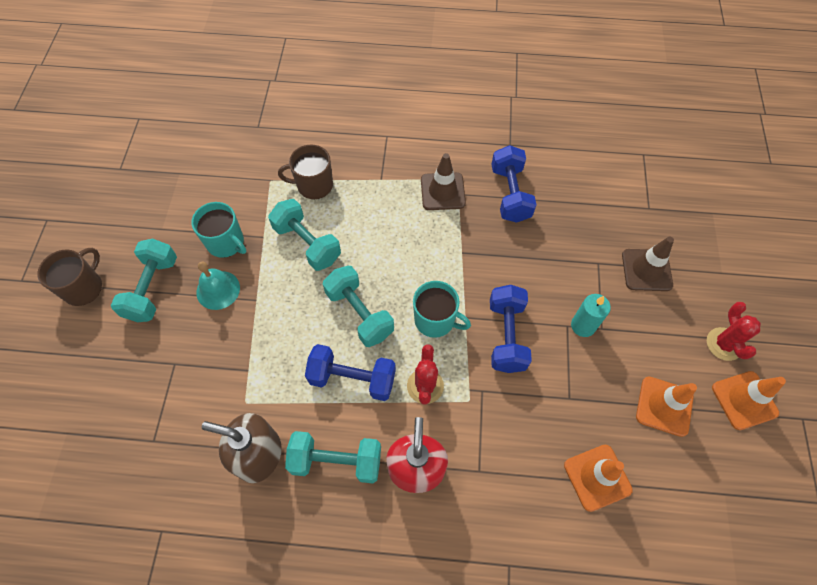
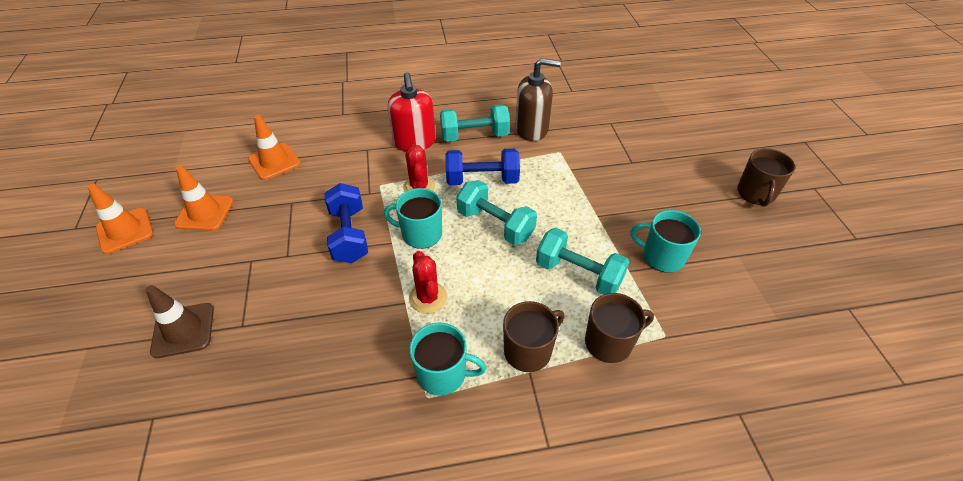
camera: 165 degrees right, 15 degrees down
turquoise dumbbell [111,239,177,322] -> none
turquoise bell [196,262,240,310] -> none
brown traffic cone [421,153,466,210] -> turquoise mug [409,323,486,396]
blue dumbbell [491,145,536,223] -> none
turquoise candle [571,294,611,337] -> none
red cactus [707,302,761,361] -> red cactus moved to [409,251,447,314]
none -> brown mug [503,301,565,372]

